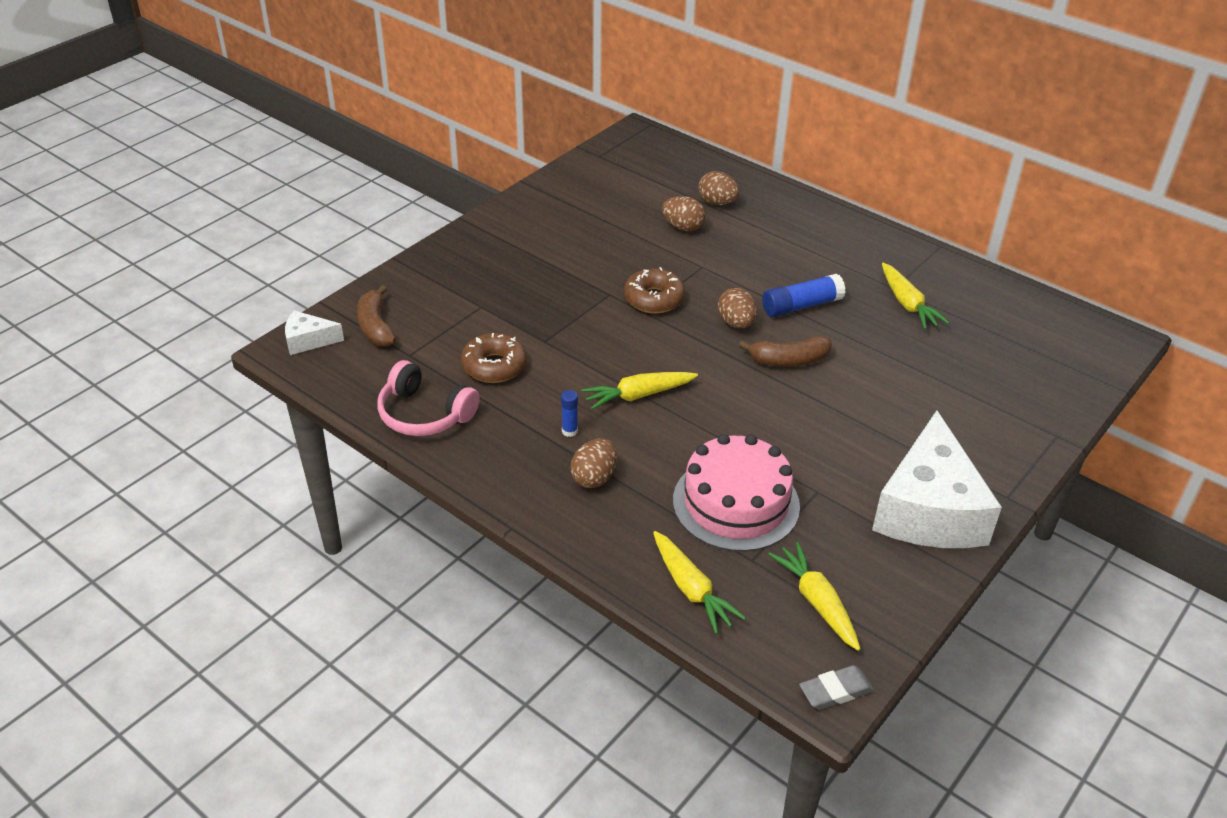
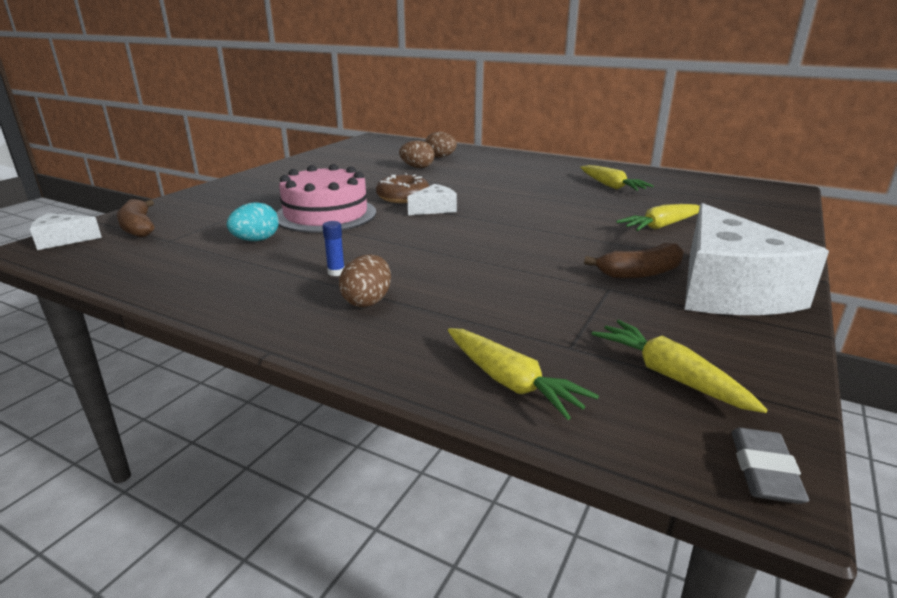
camera: 10 degrees left, 15 degrees down
pink headphones [377,360,480,436] -> none
brown donut [461,333,527,383] -> turquoise egg [227,202,279,241]
yellow carrot [581,372,698,410] -> yellow carrot moved to [616,204,700,231]
pink cake [673,434,800,552] -> pink cake moved to [276,164,376,233]
brown egg [718,288,757,328] -> none
brown banana [739,336,832,367] -> brown banana moved to [584,243,683,279]
blue glue stick [762,274,846,317] -> none
grey eraser [799,665,874,710] -> grey eraser turned 45 degrees counterclockwise [732,428,809,504]
none -> white cheese [407,184,457,215]

